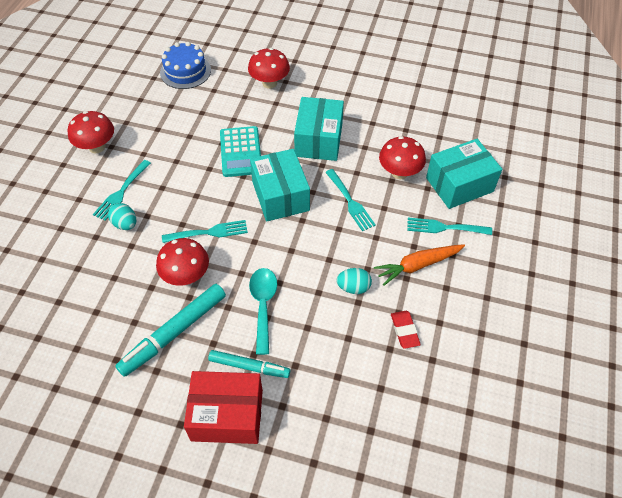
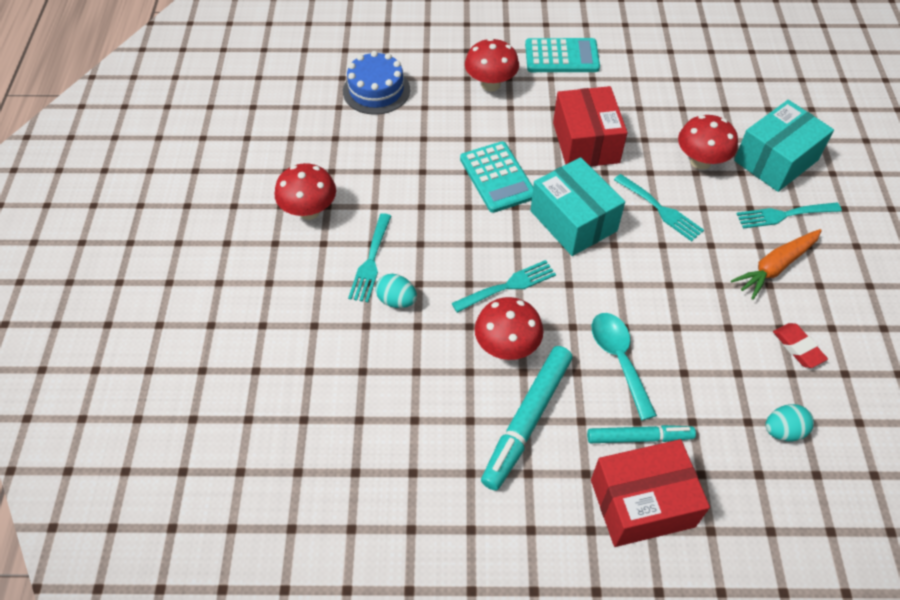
camera: 15 degrees left, 0 degrees up
turquoise box [294,97,344,161] -> red box [553,86,627,167]
turquoise egg [336,268,372,294] -> turquoise egg moved to [766,404,814,441]
none -> turquoise calculator [525,38,600,72]

